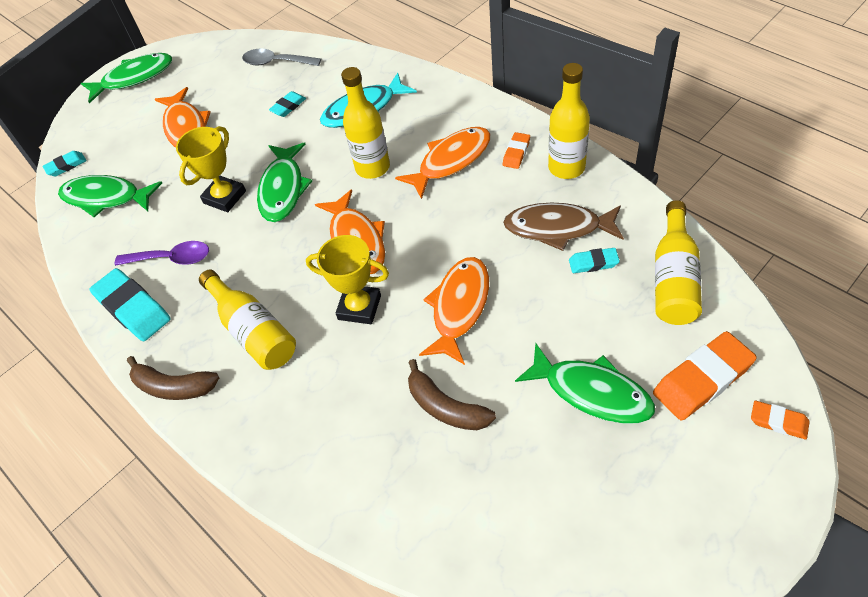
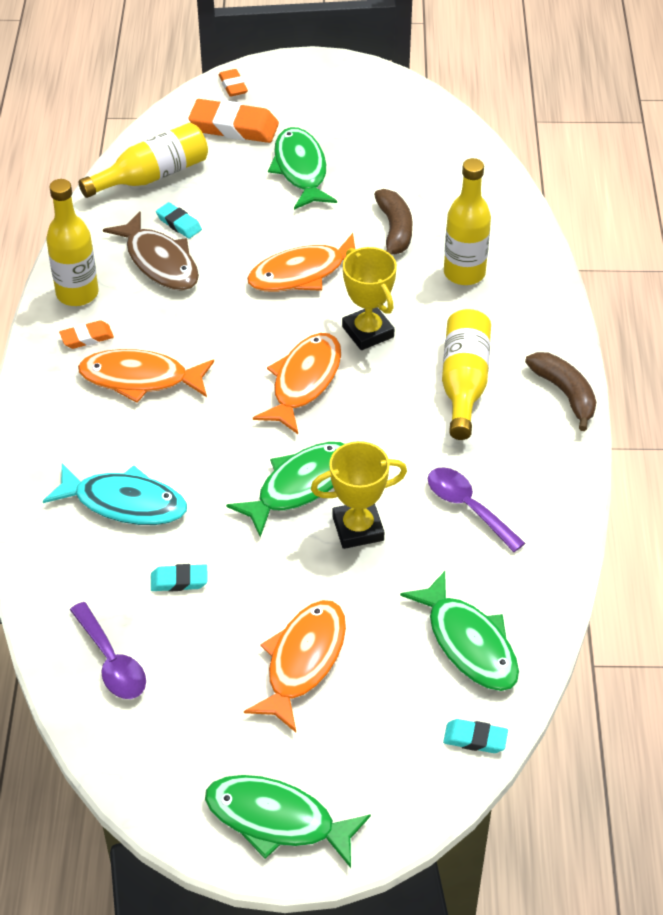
camera: 140 degrees left, 5 degrees down
turquoise eraser [90,268,170,341] -> none
grey spoon [242,49,321,66] -> purple spoon [70,602,146,699]
yellow bottle [341,67,390,179] -> yellow bottle moved to [444,158,491,285]

